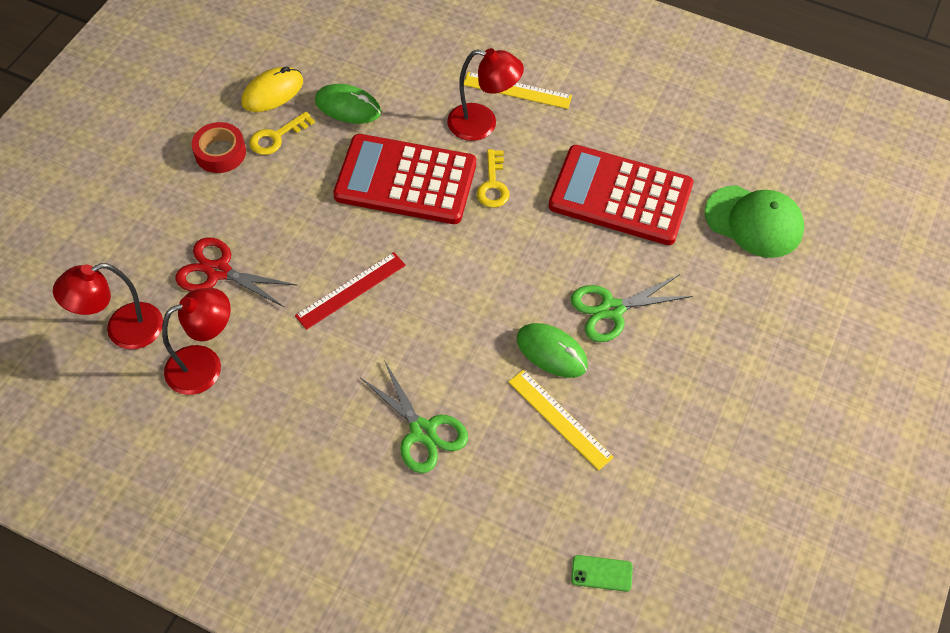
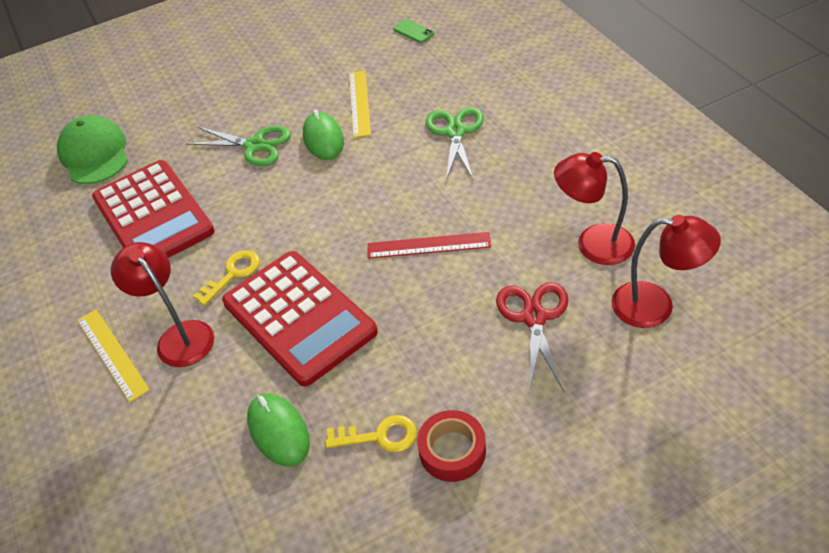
camera: 135 degrees left, 10 degrees down
red scissors [176,237,297,307] -> red scissors turned 150 degrees counterclockwise [496,282,568,392]
yellow mouse [241,67,303,112] -> none

